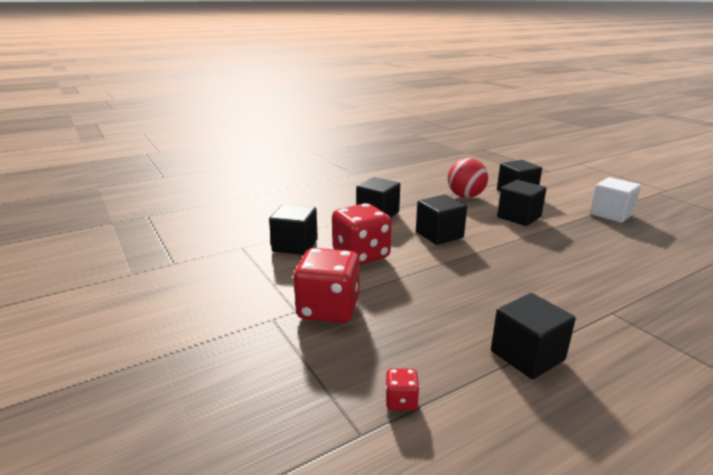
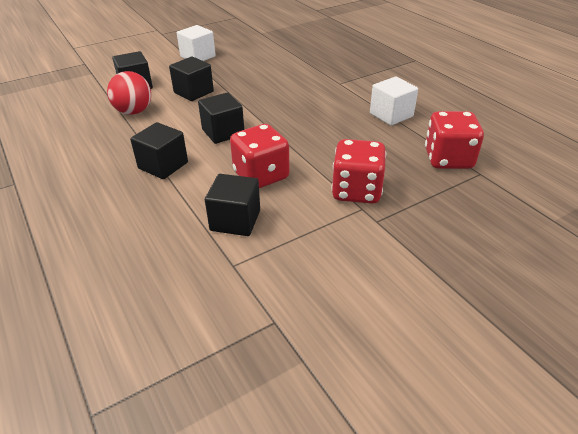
camera: 90 degrees left, 15 degrees up
red dice [385,368,420,411] -> red dice [425,111,484,169], size x2.34
black cube [491,293,576,379] -> white cube [370,77,418,126]

